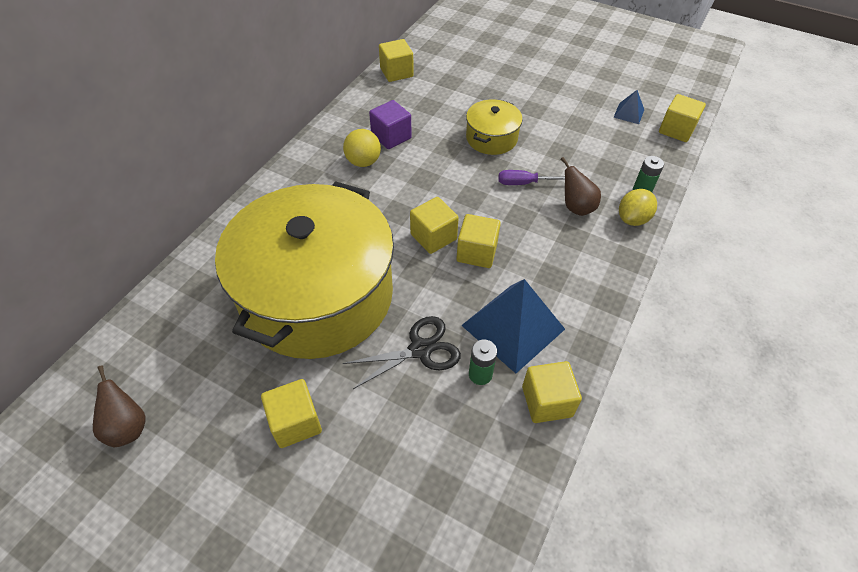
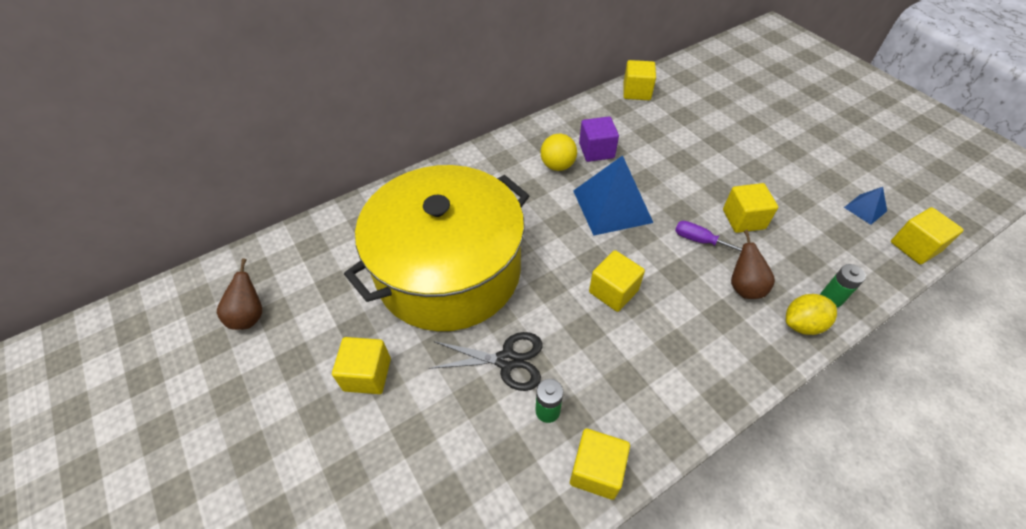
camera: 30 degrees right, 0 degrees up
yellow cube [410,197,459,254] -> yellow cube moved to [723,183,778,233]
blue pyramid [461,279,565,373] -> blue pyramid moved to [573,155,653,236]
yellow pot [466,100,523,155] -> none

